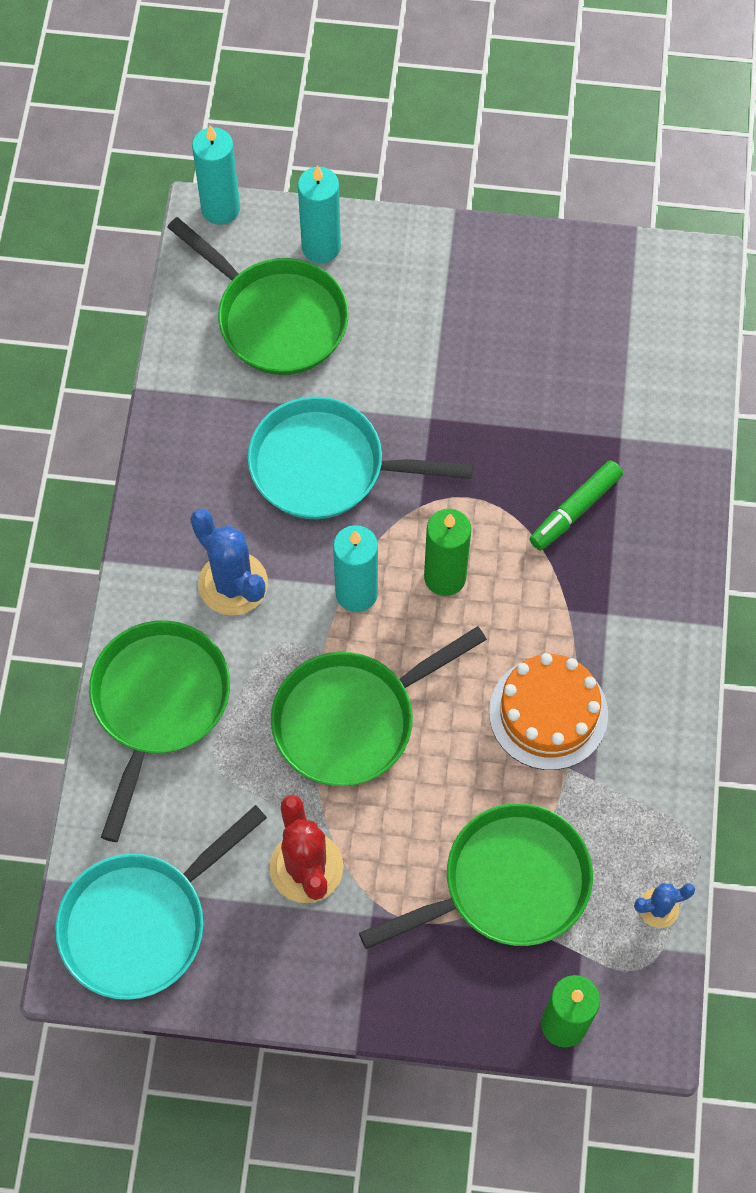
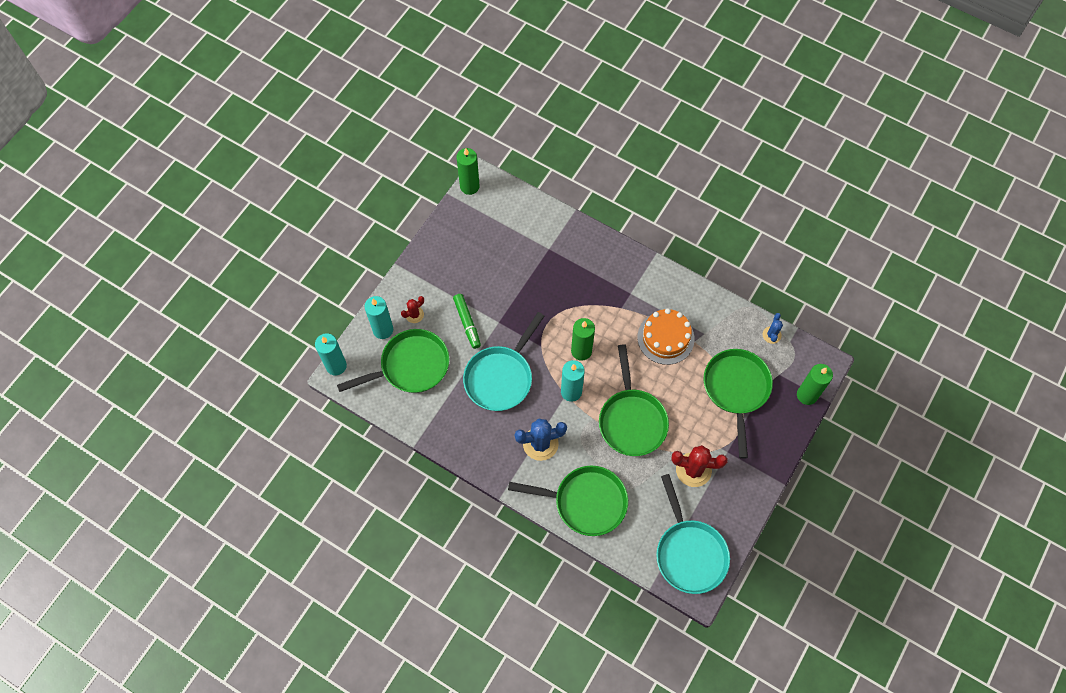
camera: 65 degrees left, 0 degrees up
green pan [89,620,230,842] -> green pan turned 150 degrees clockwise [508,466,628,536]
green marker [529,460,623,550] -> green marker moved to [453,294,481,349]
none -> red cactus [401,296,424,323]
none -> green candle [456,148,480,195]

